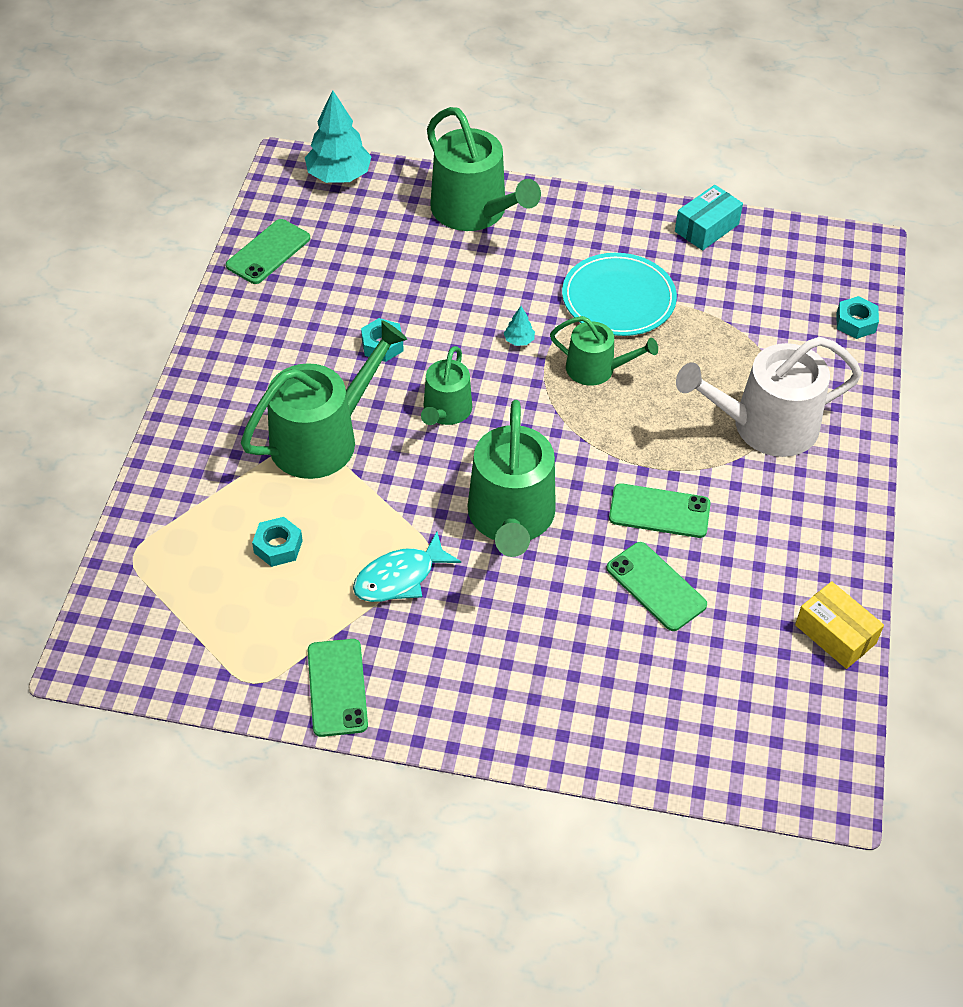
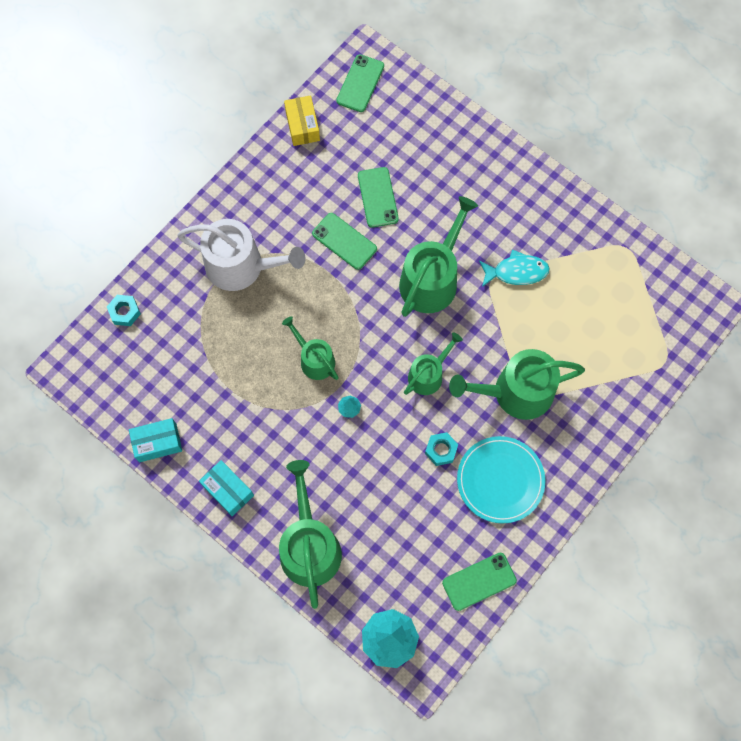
camera: 150 degrees left, 20 degrees up
turquoise nut [252,517,303,567] -> none
green phone [308,639,368,737] -> green phone moved to [336,54,384,112]
turquoise plate [562,253,677,336] -> turquoise plate moved to [457,436,545,524]
none -> turquoise box [199,460,254,516]

